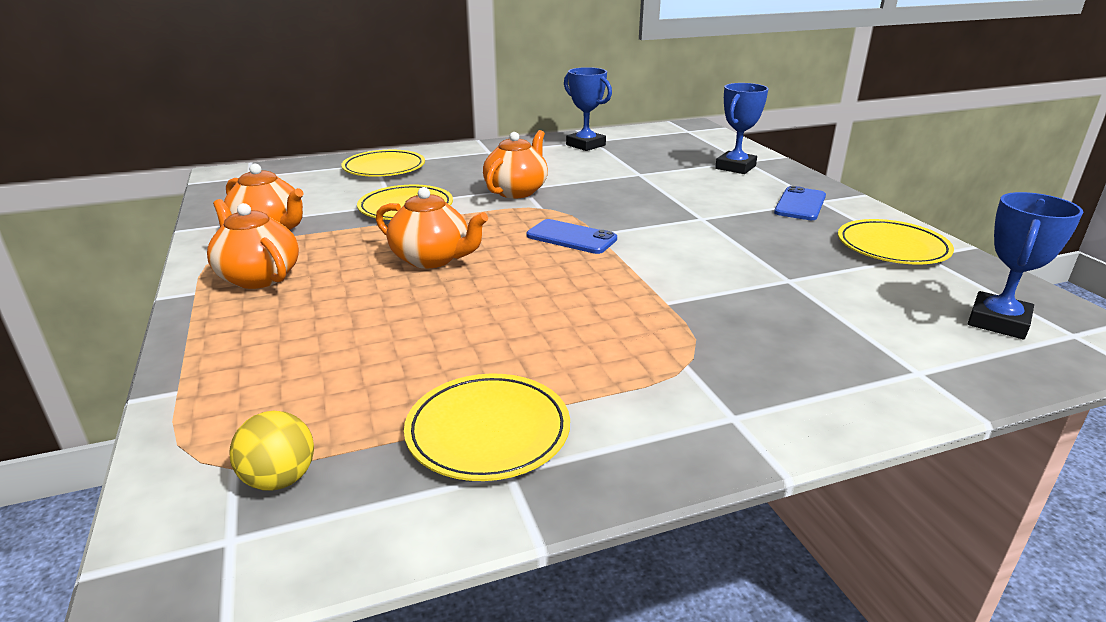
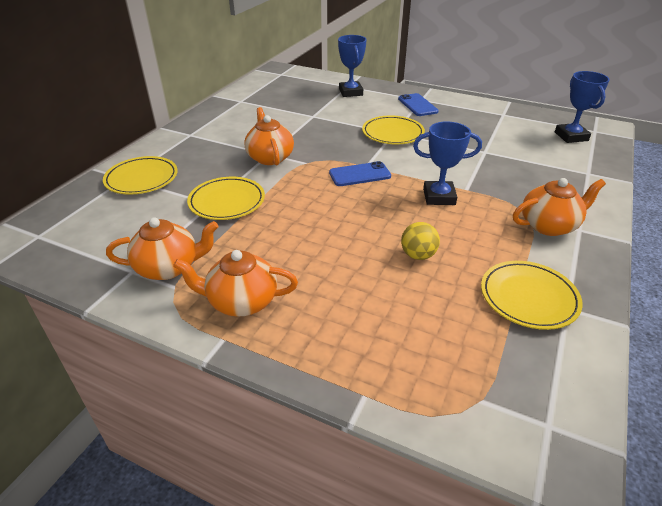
camera: 45 degrees left, 10 degrees up
yellow ball [230,411,314,491] -> yellow ball moved to [401,222,440,260]
orange teapot [376,187,488,269] -> orange teapot moved to [513,178,606,236]
blue trophy [564,67,612,151] -> blue trophy moved to [413,121,482,205]
yellow plate [838,219,954,264] -> yellow plate moved to [362,115,425,144]

